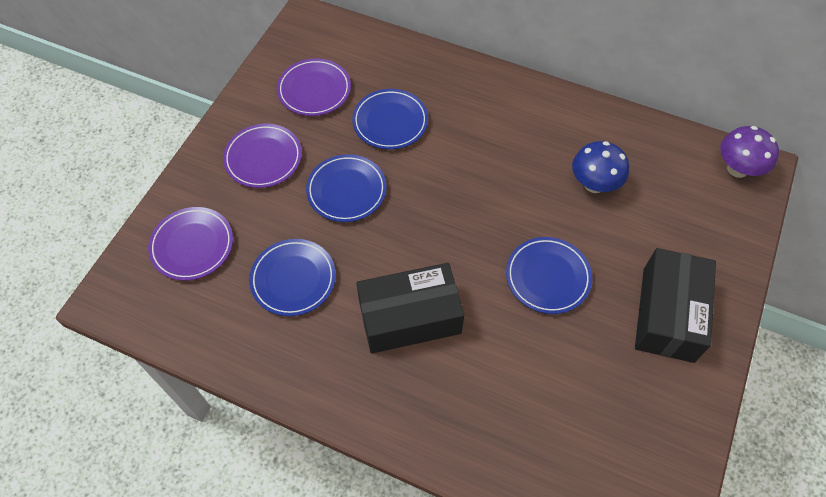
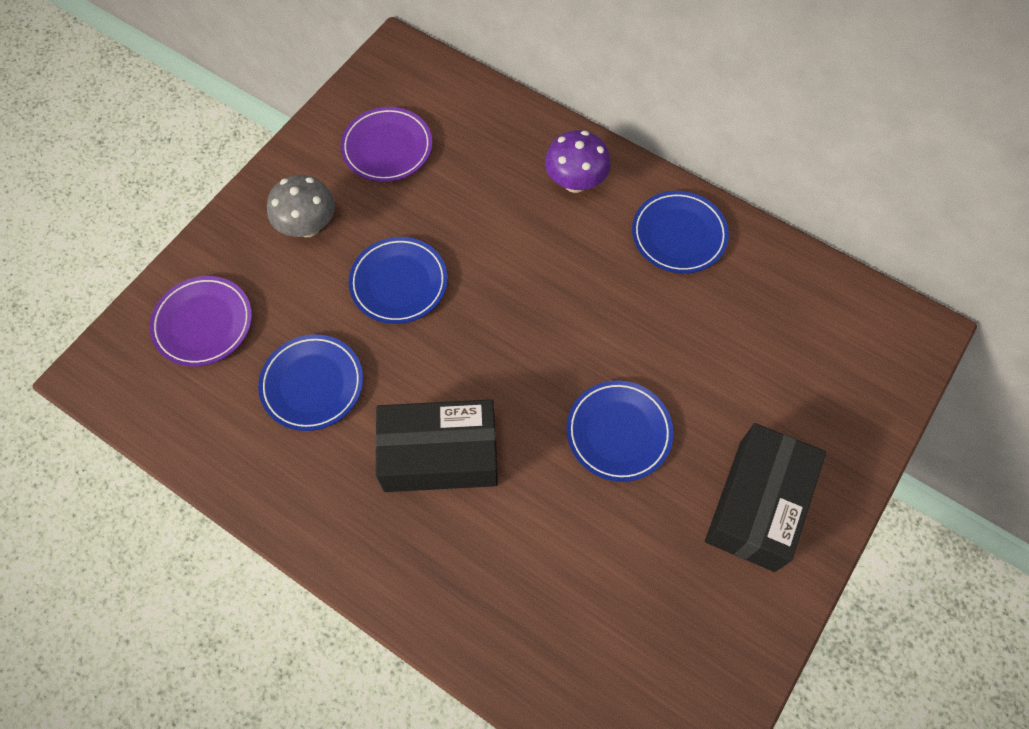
camera: 10 degrees right, 5 degrees up
purple plate [223,124,302,188] -> grey mushroom [267,175,335,237]
blue plate [352,89,428,149] -> blue plate moved to [632,191,729,273]
blue mushroom [572,141,629,193] -> none
purple mushroom [720,126,779,178] -> purple mushroom moved to [545,130,611,193]

